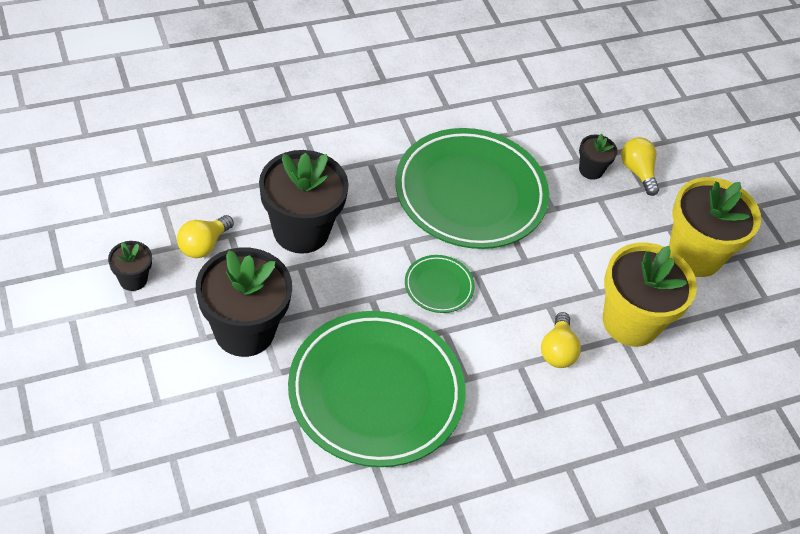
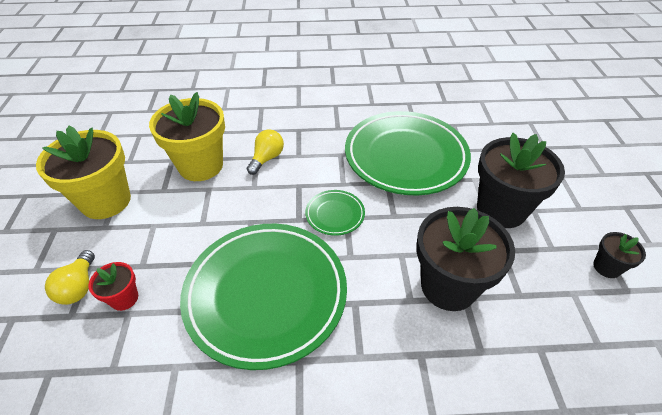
camera: 155 degrees left, 5 degrees down
yellow light bulb [177,215,234,258] -> none
black flower pot [579,134,618,180] -> red flower pot [89,262,138,311]

